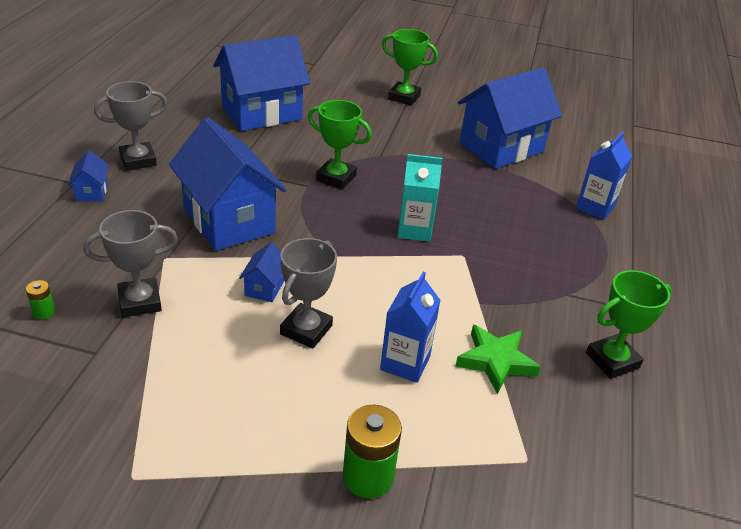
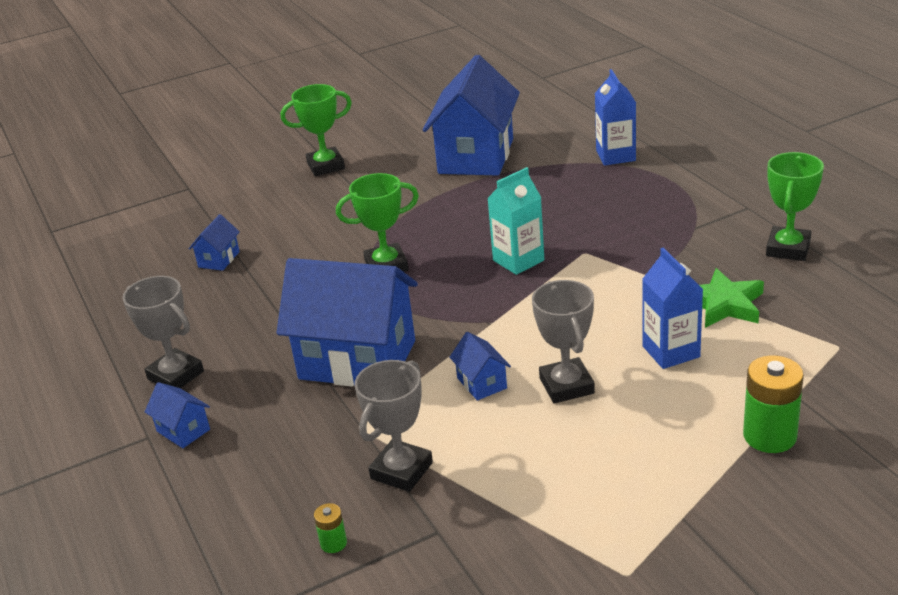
camera: 35 degrees left, 5 degrees down
grey trophy [94,81,168,171] -> grey trophy turned 75 degrees counterclockwise [123,276,204,388]
blue house [213,35,310,131] -> blue house [189,214,240,271], size x0.41

